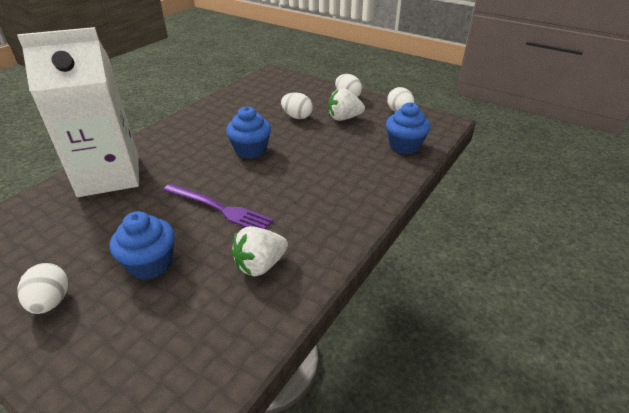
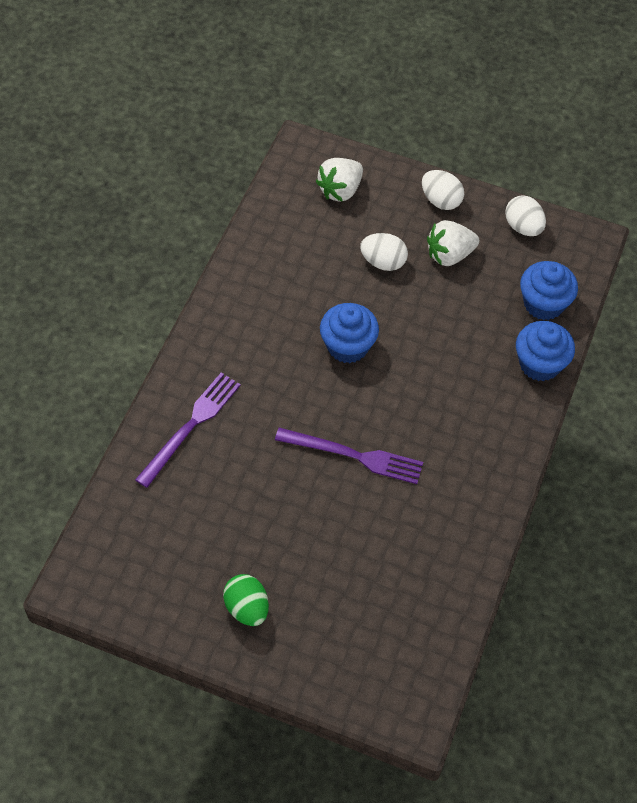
camera: 15 degrees left, 20 degrees up
white carton [17,27,139,197] -> purple fork [135,373,241,488]
white egg [17,263,68,314] -> green egg [223,574,269,626]
blue cupcake [110,211,175,280] -> blue cupcake moved to [516,321,575,381]
white strawberry [232,226,288,276] -> white strawberry moved to [316,158,363,202]

